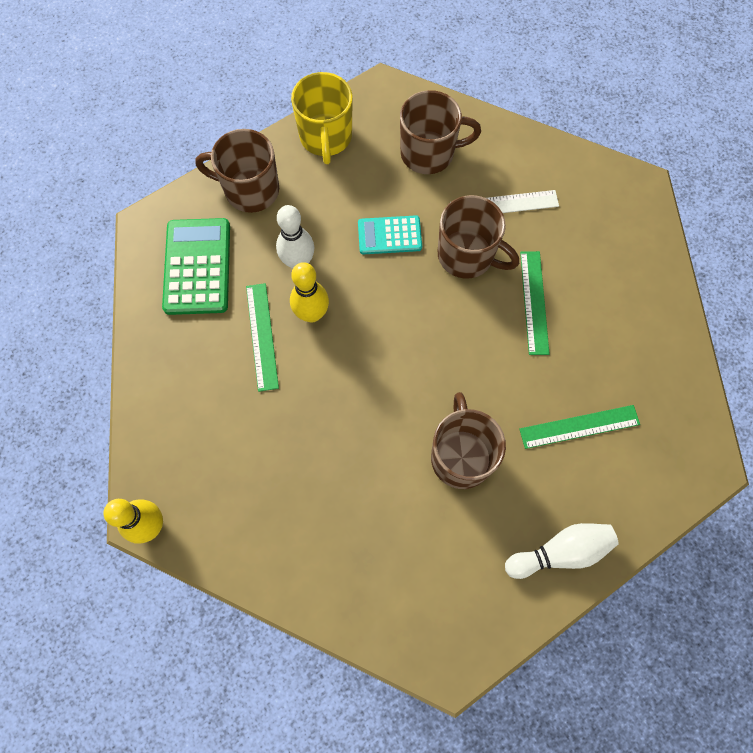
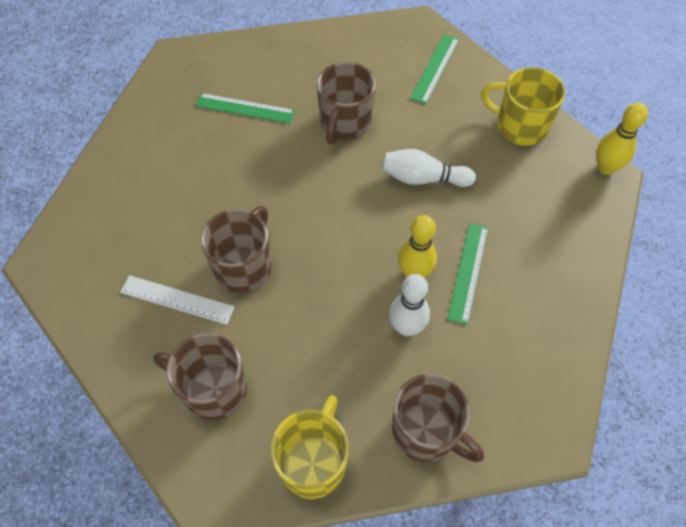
camera: 155 degrees left, 10 degrees down
green calculator [162,218,230,315] -> none
turquoise calculator [358,215,422,255] -> none
brown mug [438,195,519,279] -> brown mug turned 60 degrees clockwise [201,206,271,293]
white bowling pin [505,523,619,579] -> white bowling pin moved to [382,149,476,187]
green ruler [520,251,550,355] -> green ruler moved to [410,34,459,104]
none -> yellow mug [481,67,566,146]

